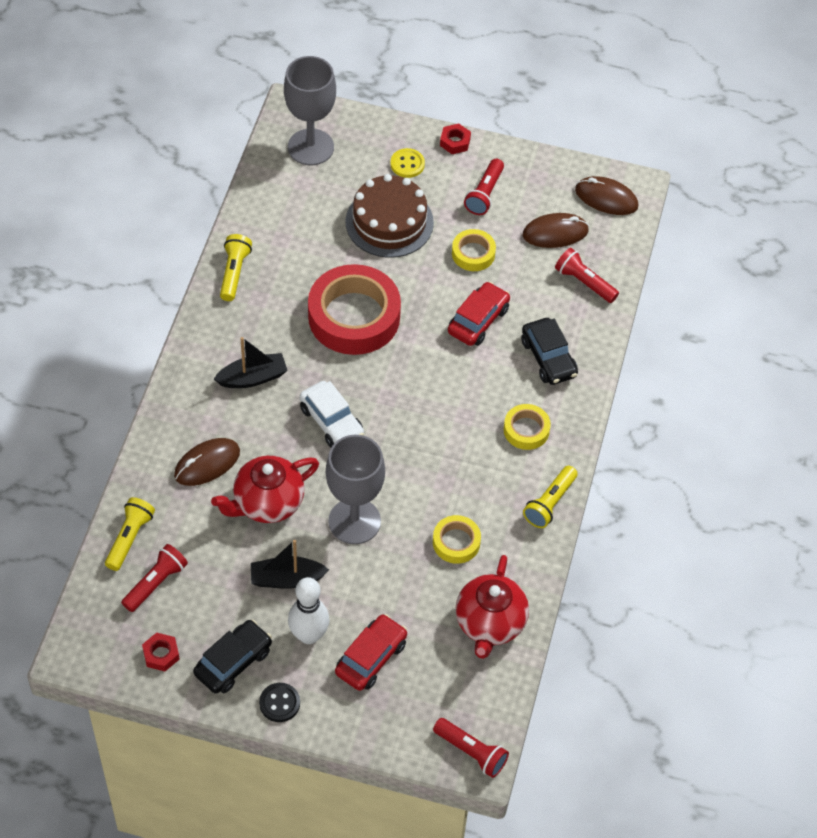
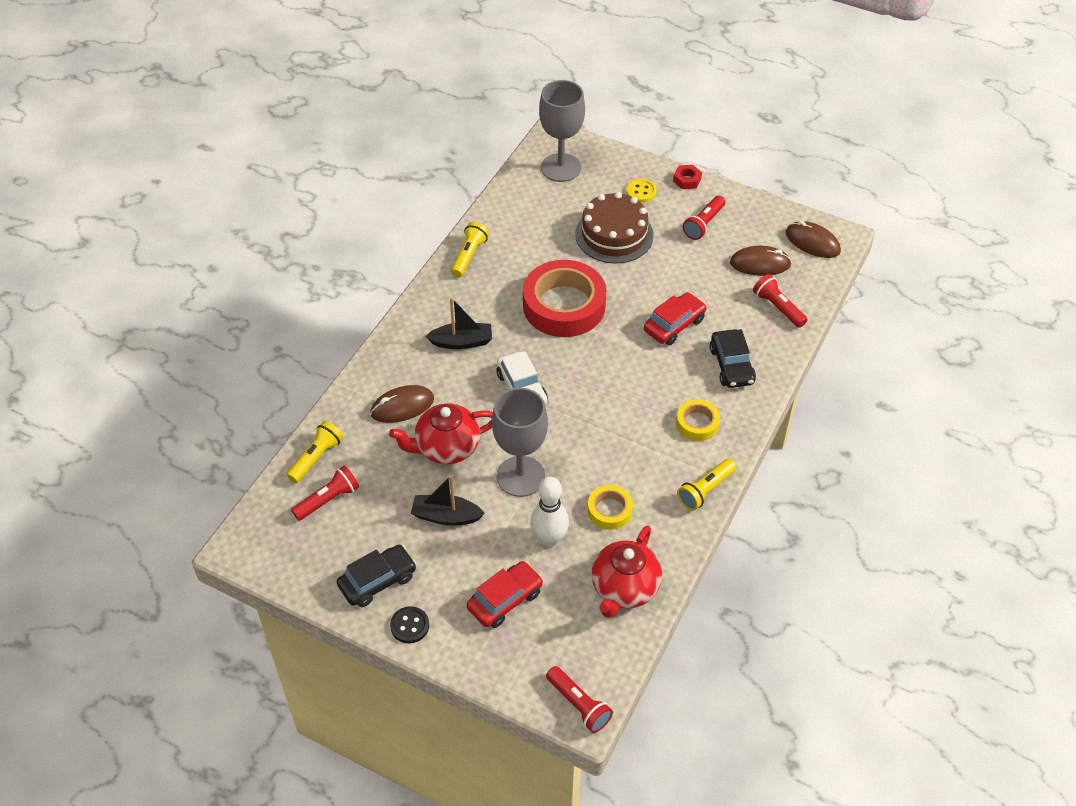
camera: 15 degrees right, 5 degrees down
red nut [142,632,180,671] -> none
white bowling pin [288,577,329,644] -> white bowling pin moved to [530,477,569,547]
yellow tape [452,229,496,271] -> none

